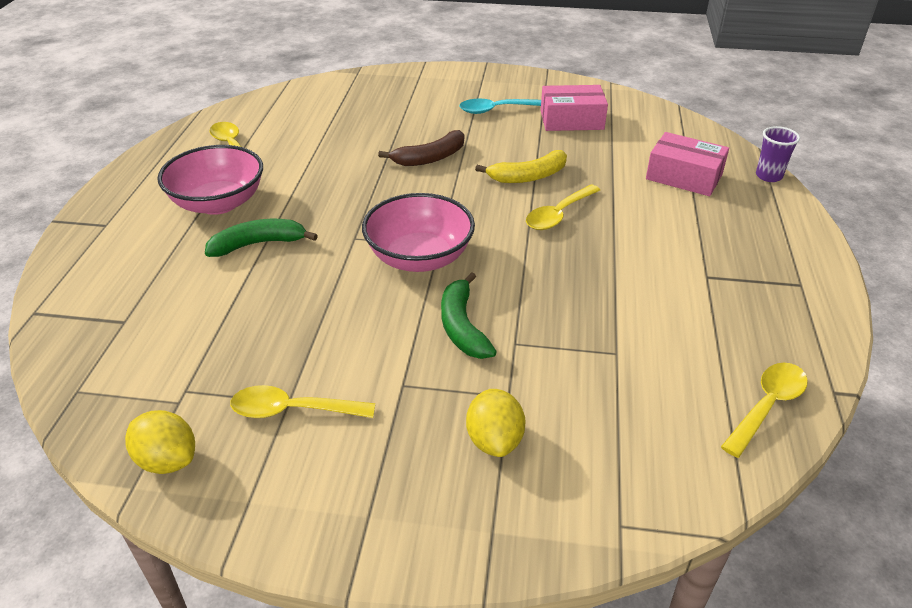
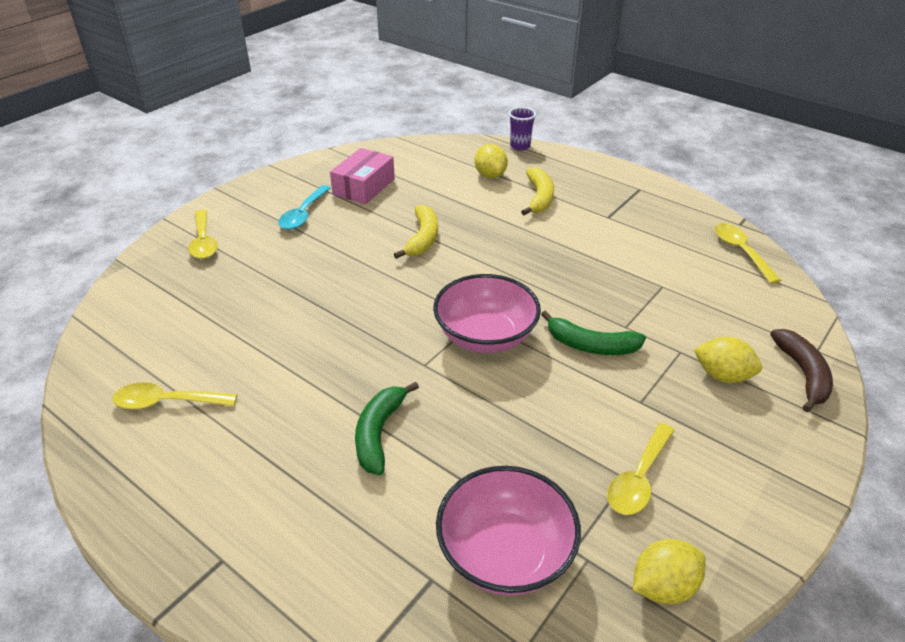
camera: 60 degrees left, 0 degrees up
pink bowl [157,145,263,215] -> pink bowl moved to [436,466,581,596]
brown banana [378,130,464,166] -> brown banana moved to [770,329,833,412]
yellow spoon [526,184,600,230] -> yellow spoon moved to [188,209,218,259]
pink box [646,132,729,196] -> yellow lemon [475,144,508,178]
none -> yellow banana [521,167,554,215]

